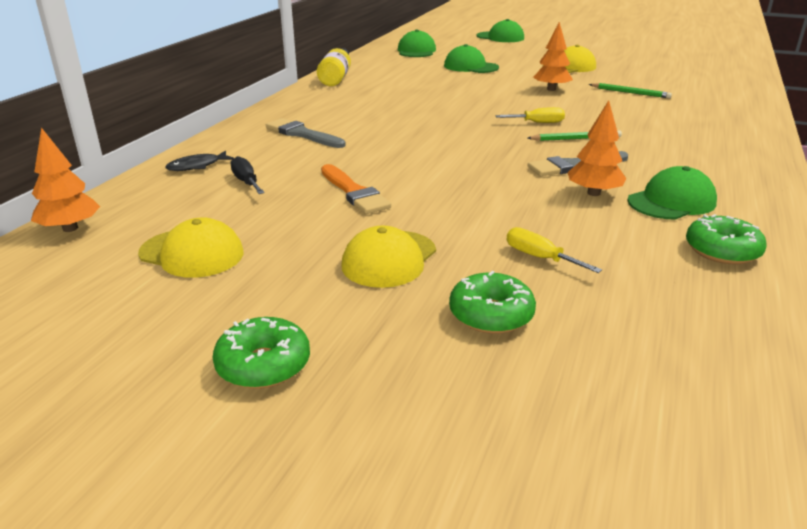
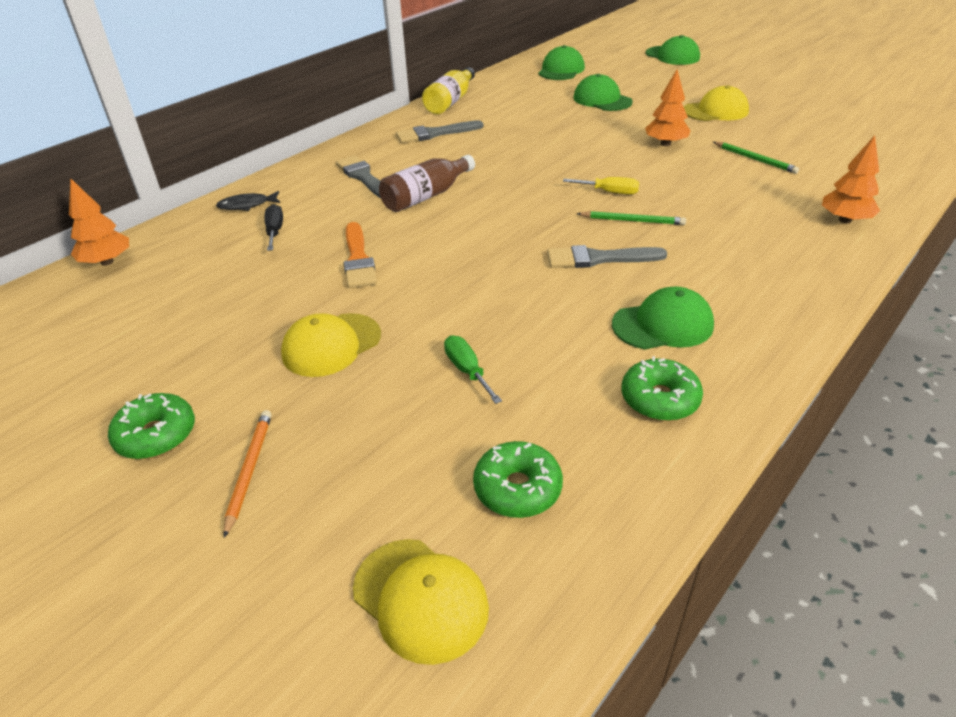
camera: 20 degrees right, 10 degrees up
yellow cap [138,218,244,278] -> yellow cap moved to [353,539,489,665]
green donut [449,271,536,334] -> green donut moved to [473,441,563,518]
yellow screwdriver [507,227,602,273] -> green screwdriver [444,335,502,404]
orange tree [568,100,626,196] -> orange tree moved to [822,135,880,223]
none -> orange pencil [223,410,272,538]
none -> brown bottle [379,155,475,212]
none -> grey brush [396,120,483,143]

